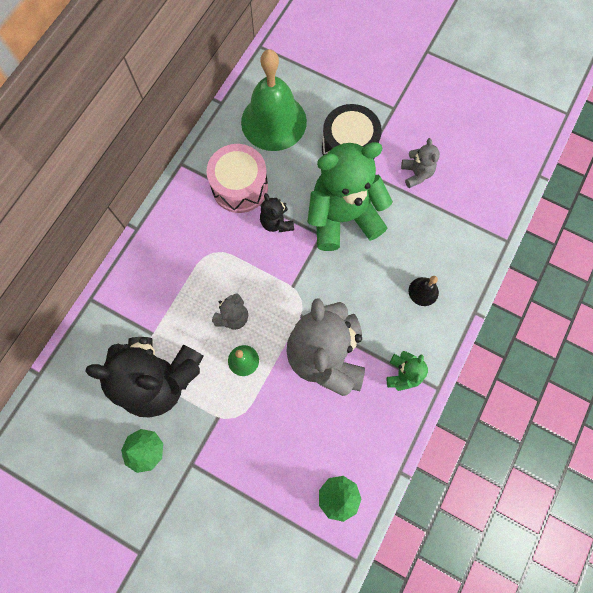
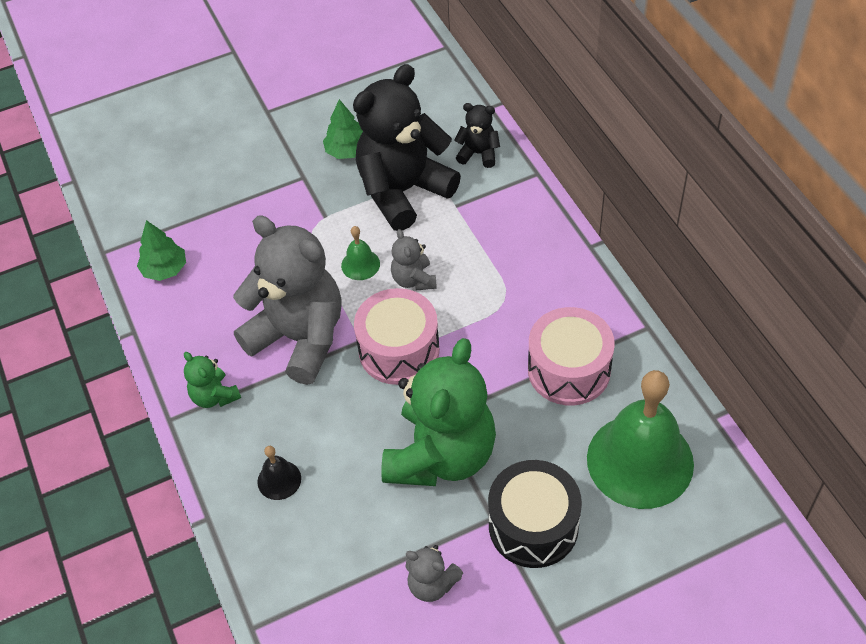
camera: 130 degrees right, 20 degrees down
black teddy bear [260,193,294,232] -> black teddy bear moved to [454,103,500,168]
none -> pink drum [354,288,440,385]

